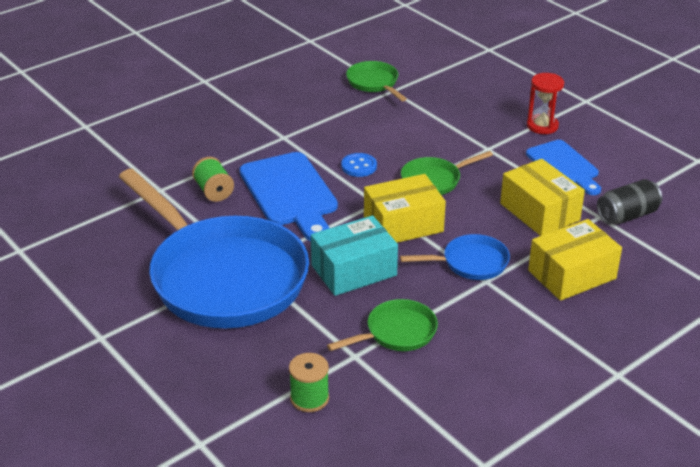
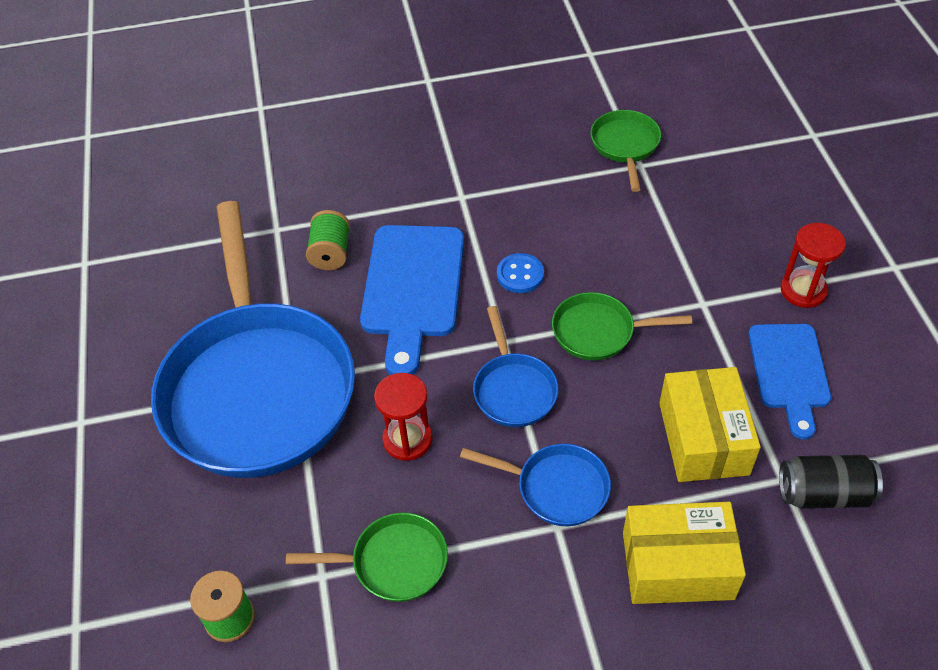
camera: 30 degrees right, 15 degrees up
turquoise box [311,215,398,296] -> red hourglass [374,373,433,461]
yellow box [364,174,446,243] -> blue pan [473,306,559,427]

